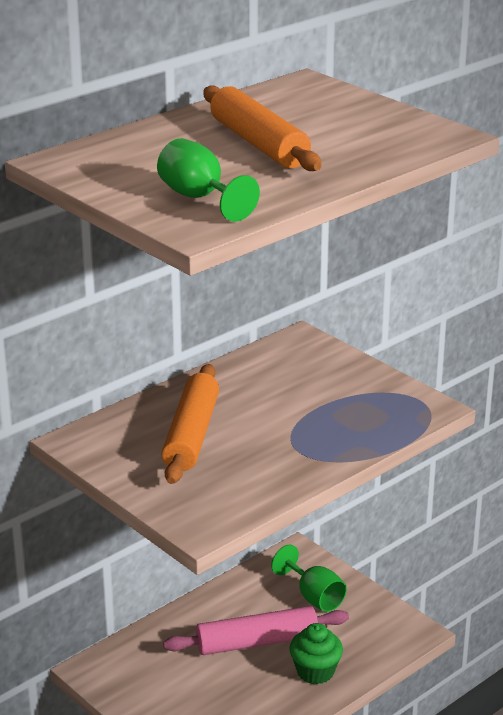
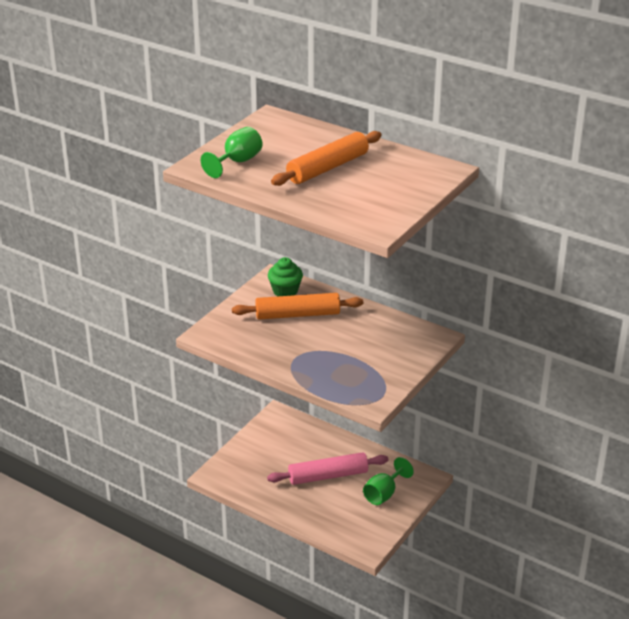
camera: 75 degrees right, 5 degrees up
pink rolling pin [163,606,349,655] -> pink rolling pin turned 75 degrees counterclockwise [267,452,389,485]
green cupcake [289,623,343,684] -> green cupcake moved to [268,257,303,296]

